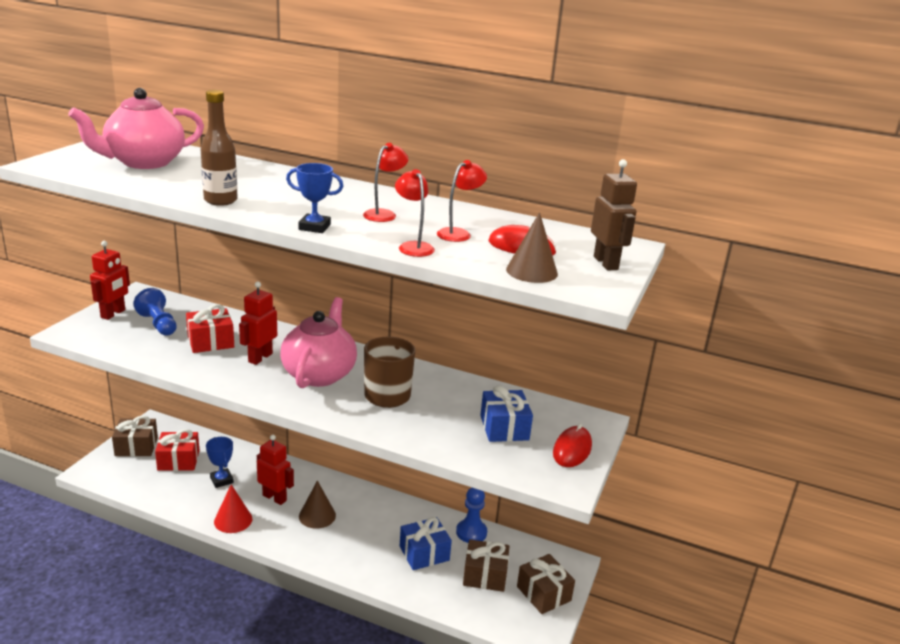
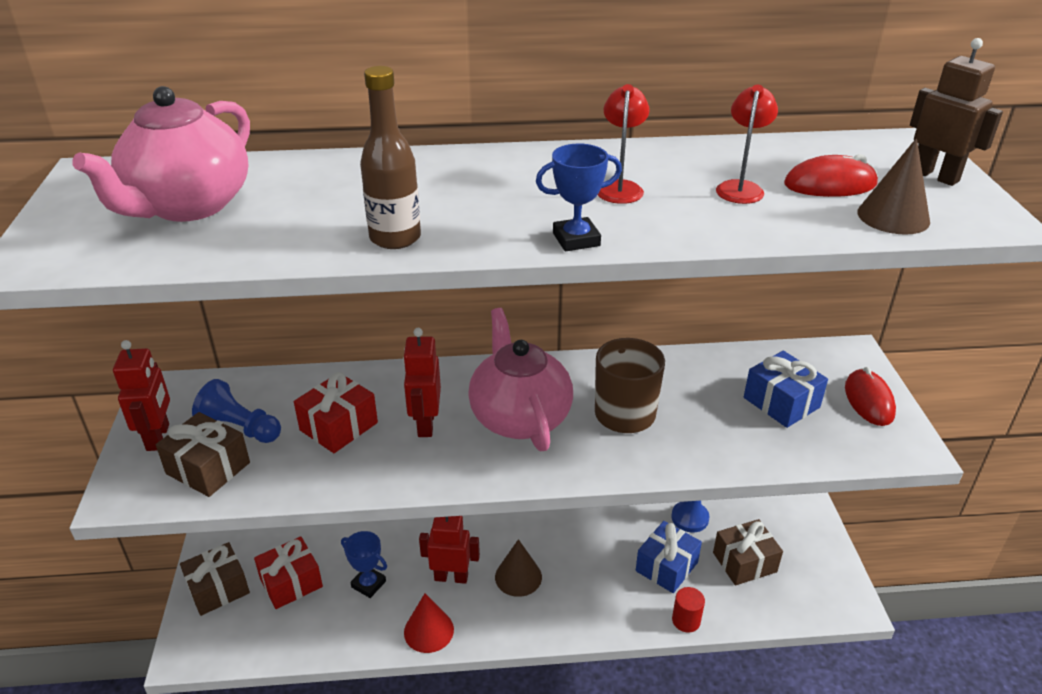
camera: 25 degrees left, 10 degrees up
red lamp [395,169,435,257] -> none
brown gift [517,554,575,614] -> brown gift moved to [156,412,250,497]
none -> red cylinder [672,587,705,633]

